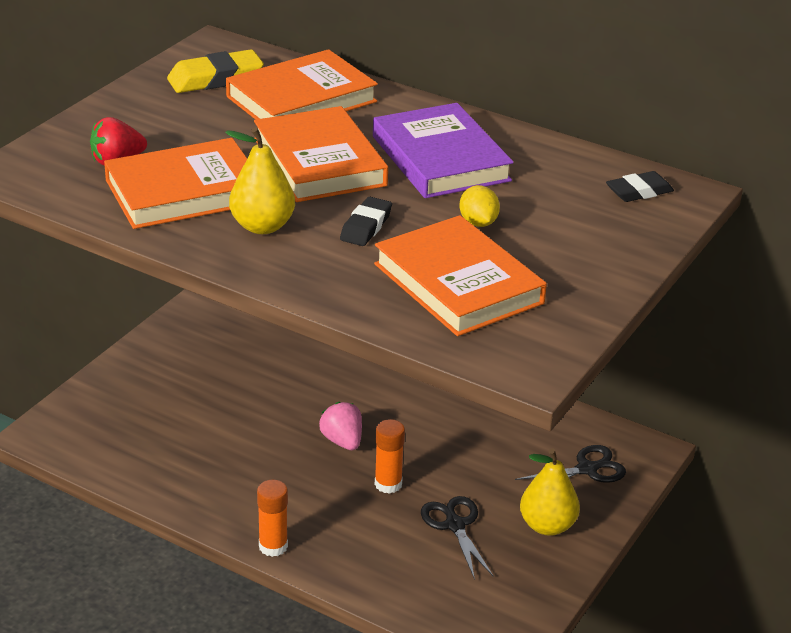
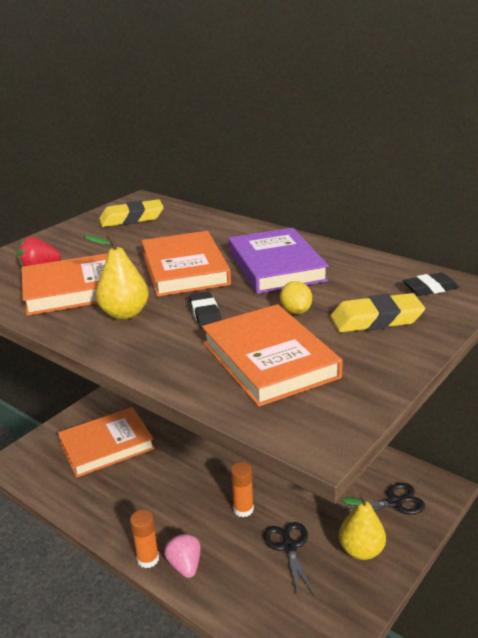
camera: 10 degrees right, 5 degrees down
orange book [226,49,378,120] -> orange book moved to [58,407,155,478]
pink strawberry [319,402,362,450] -> pink strawberry moved to [164,534,201,578]
black eraser [340,197,392,246] -> black eraser turned 45 degrees counterclockwise [189,291,222,329]
none -> yellow eraser [331,293,425,332]

